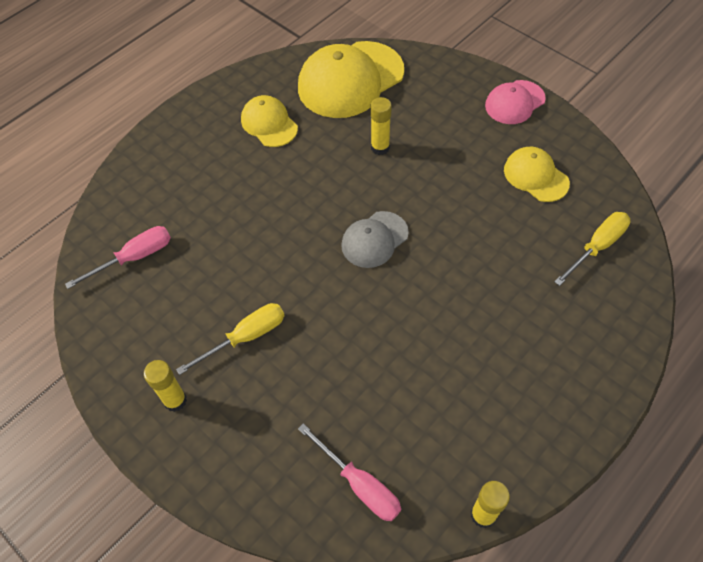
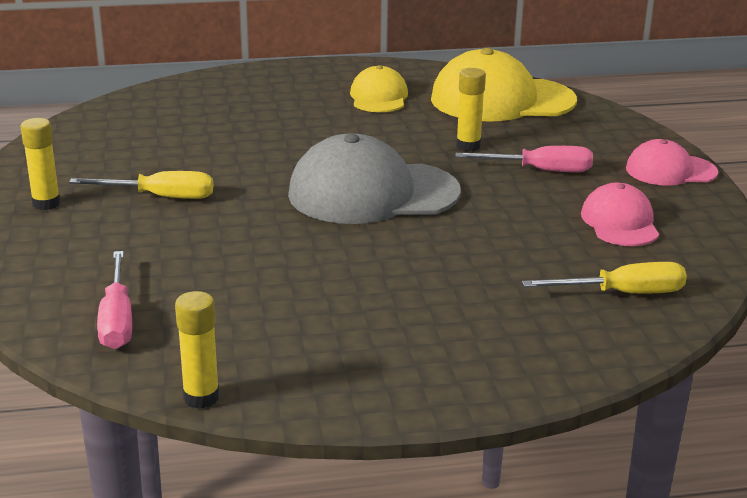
camera: 35 degrees right, 30 degrees down
pink screwdriver [65,226,171,289] -> pink screwdriver moved to [456,146,593,172]
grey cap [341,211,409,268] -> grey cap [288,133,461,224], size x1.82
yellow cap [504,147,570,202] -> pink cap [581,183,659,246]

